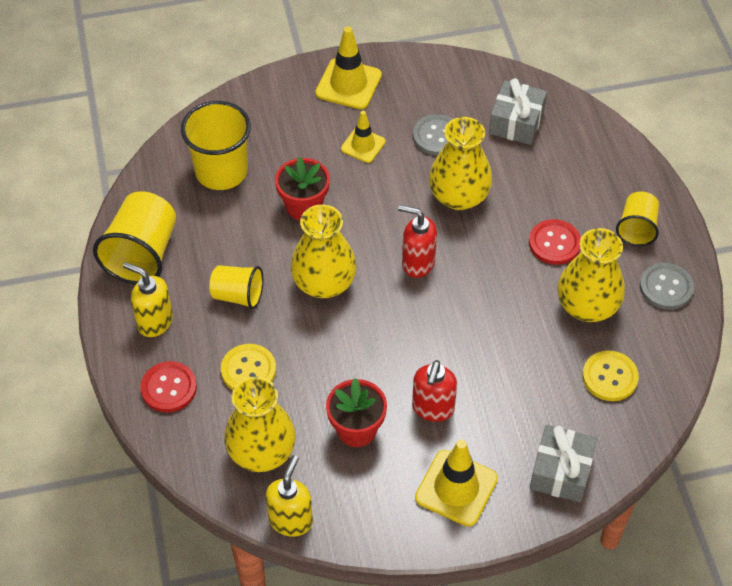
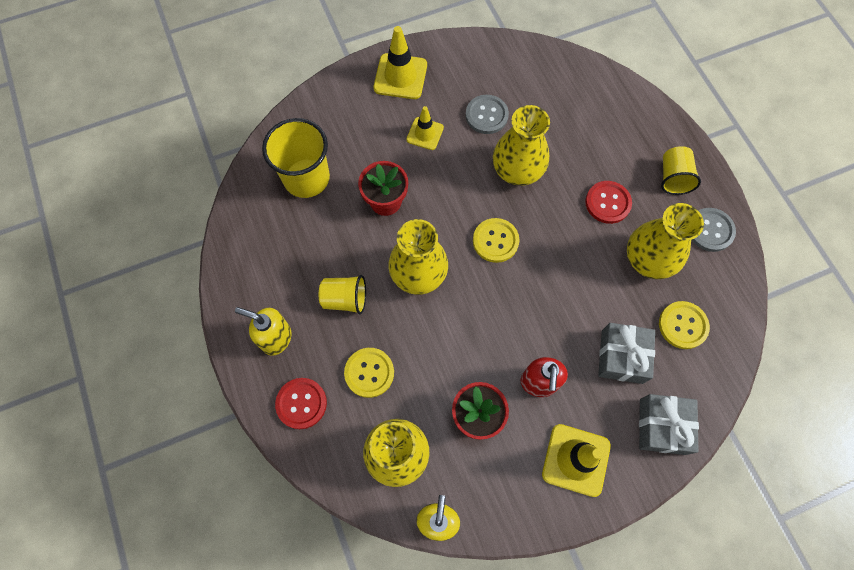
camera: 10 degrees left, 15 degrees up
yellow cup [93,191,176,284] -> none
red soap dispenser [398,205,437,278] -> yellow button [473,218,519,263]
grey gift [489,78,547,145] -> grey gift moved to [598,323,655,384]

